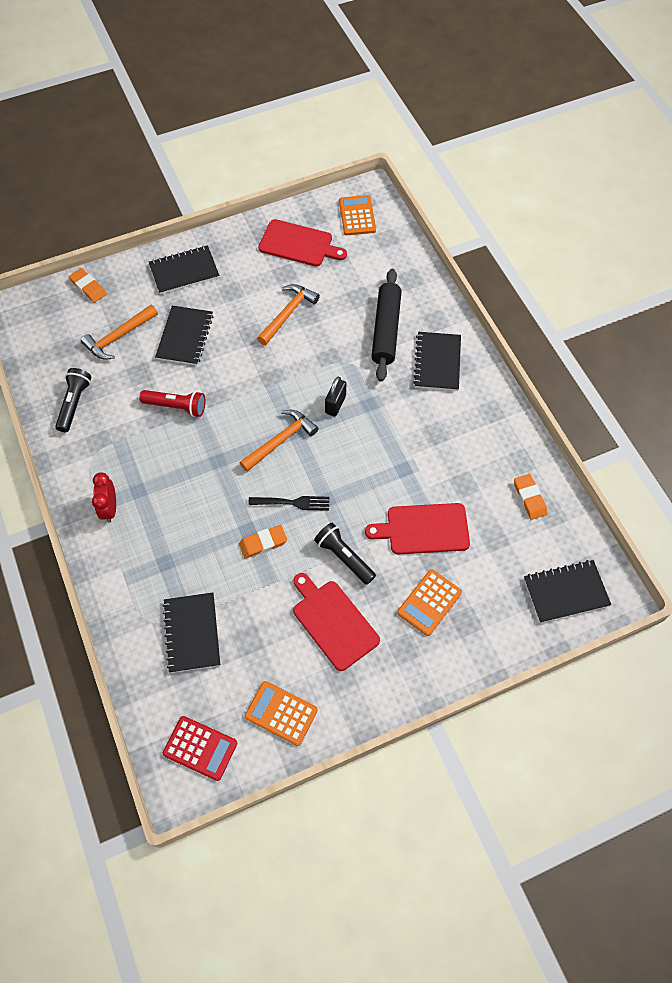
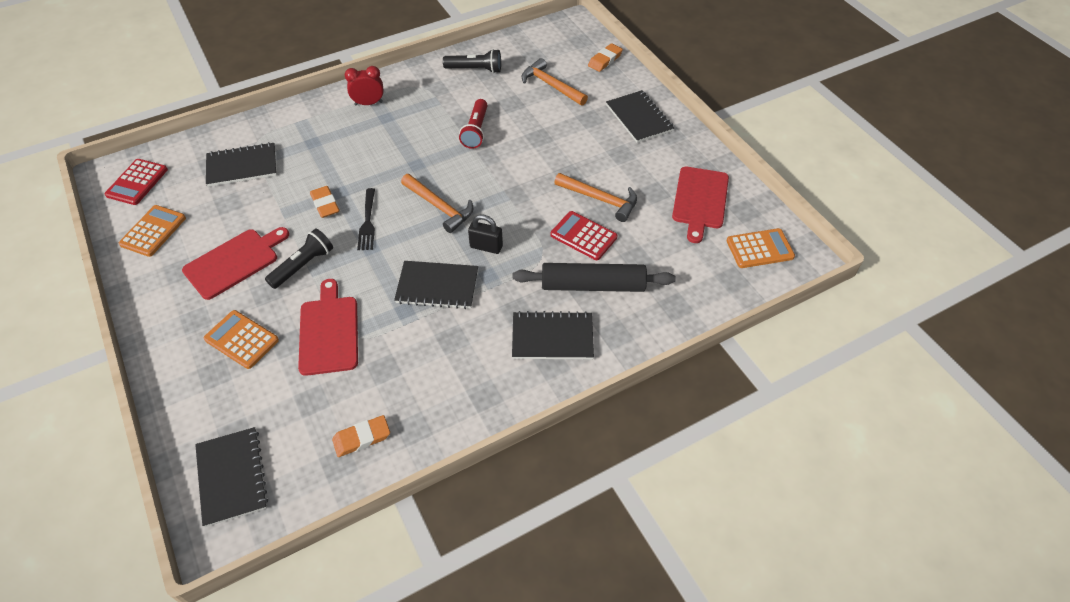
camera: 85 degrees right, 10 degrees down
black notebook [155,306,214,365] -> black notebook moved to [394,261,478,309]
none -> red calculator [550,211,618,260]

